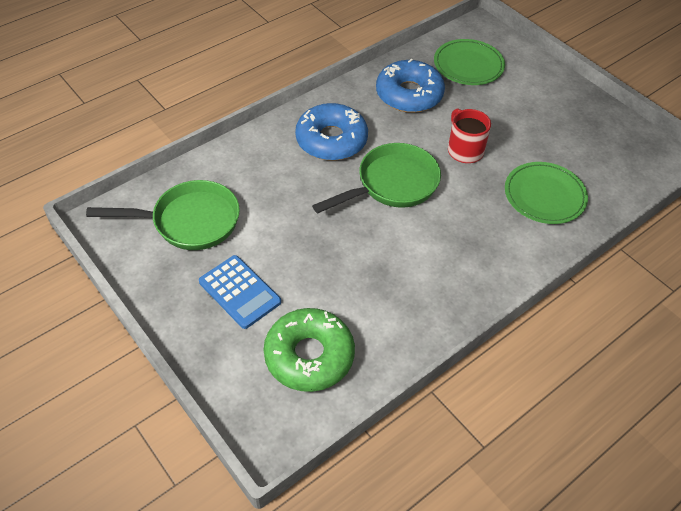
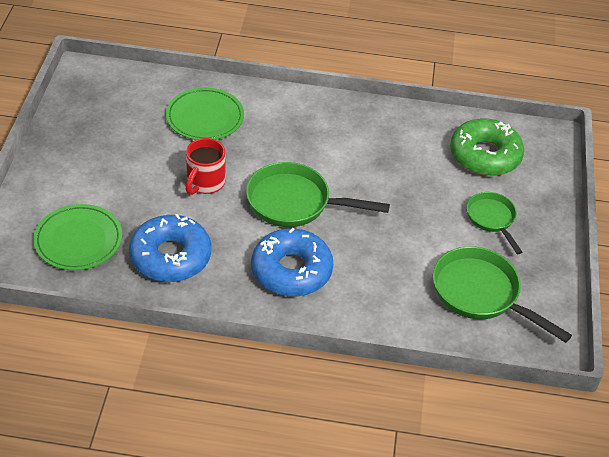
camera: 135 degrees left, 5 degrees down
blue calculator [199,255,281,329] -> green pan [467,192,522,254]

